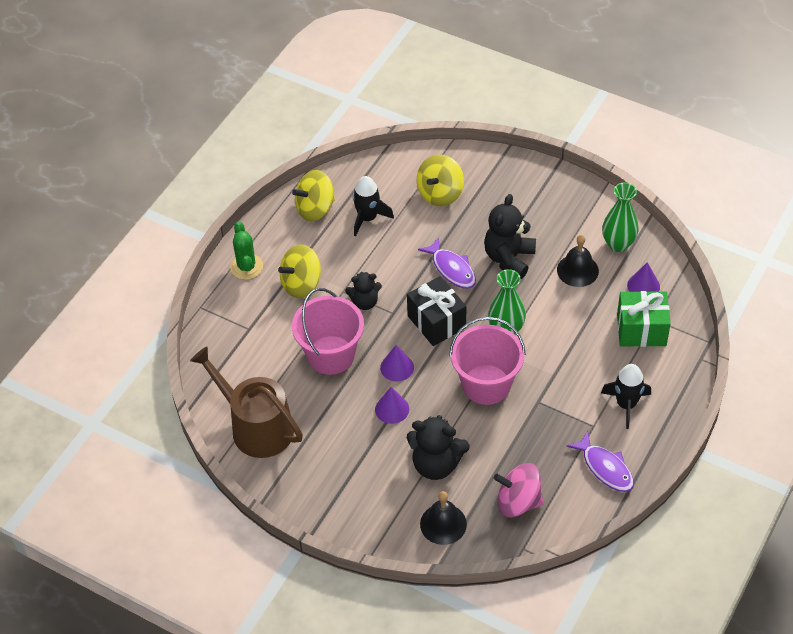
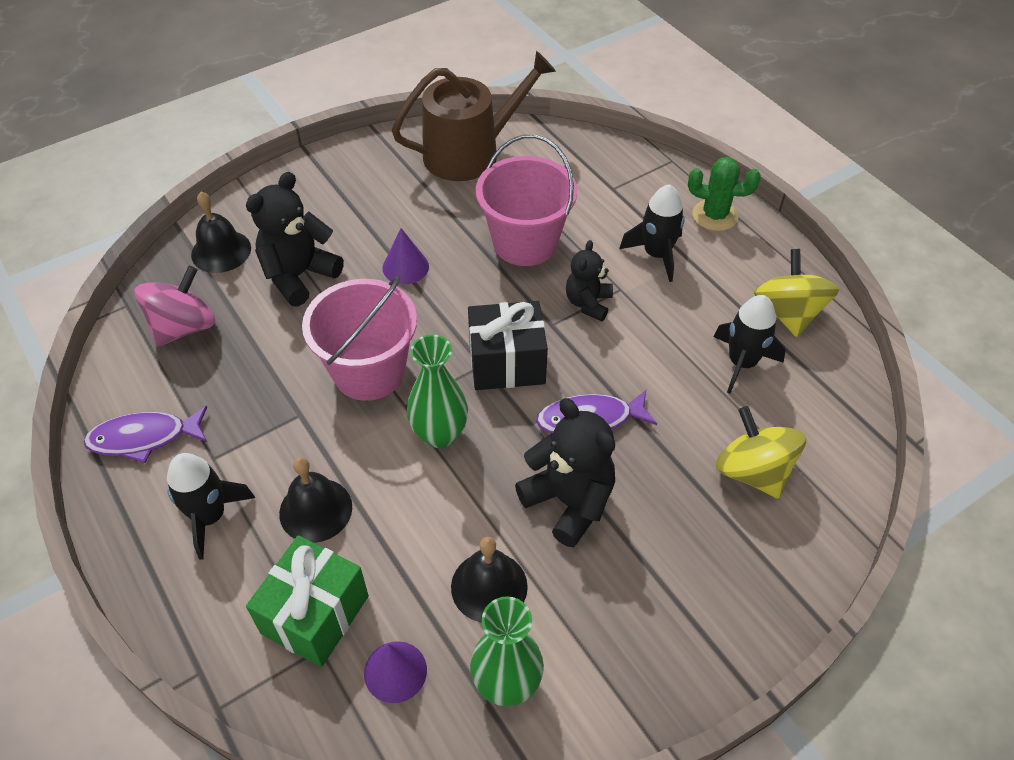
camera: 115 degrees right, 0 degrees up
yellow spinning top [278,244,321,298] -> black rocket [619,184,685,282]
purple cone [380,345,414,381] -> none
none -> black bell [279,457,352,543]

